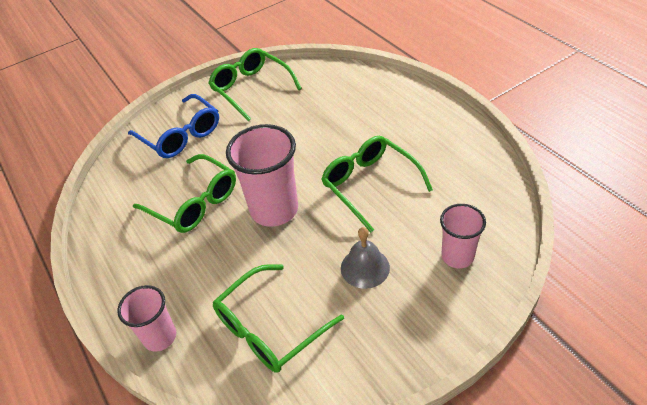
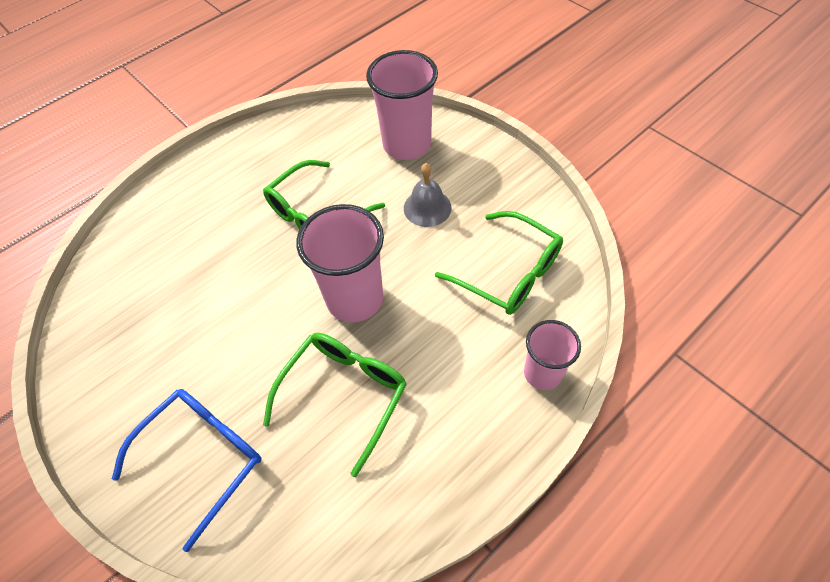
camera: 100 degrees left, 10 degrees up
green glasses [208,48,302,121] -> none
pink cup [440,204,486,268] -> pink cup [366,50,438,160], size x1.67

